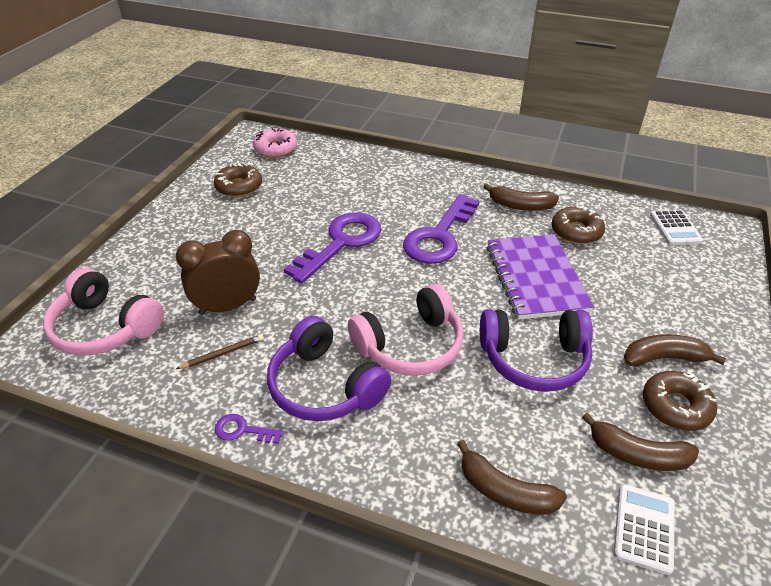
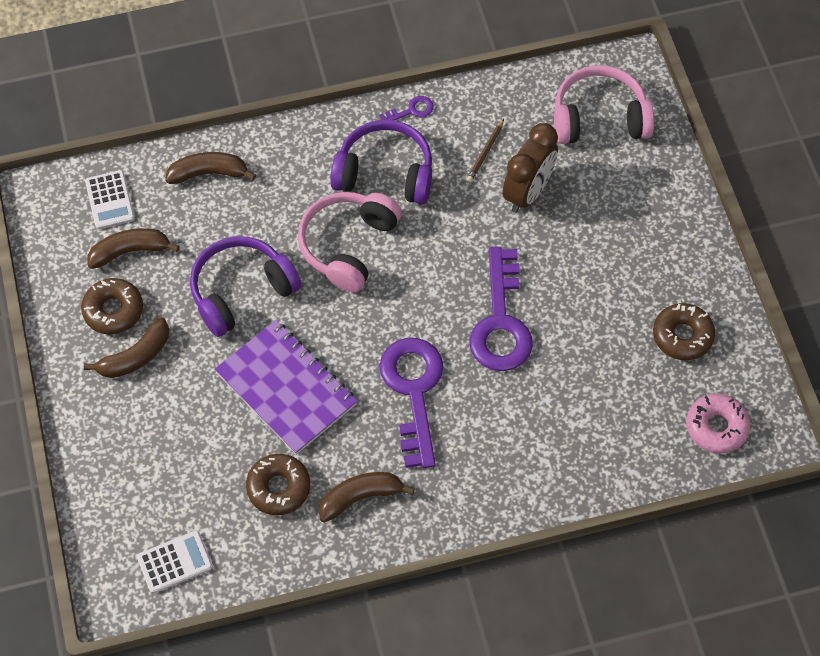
camera: 145 degrees right, 20 degrees up
white calculator [650,210,703,245] -> white calculator turned 105 degrees clockwise [137,531,213,594]

